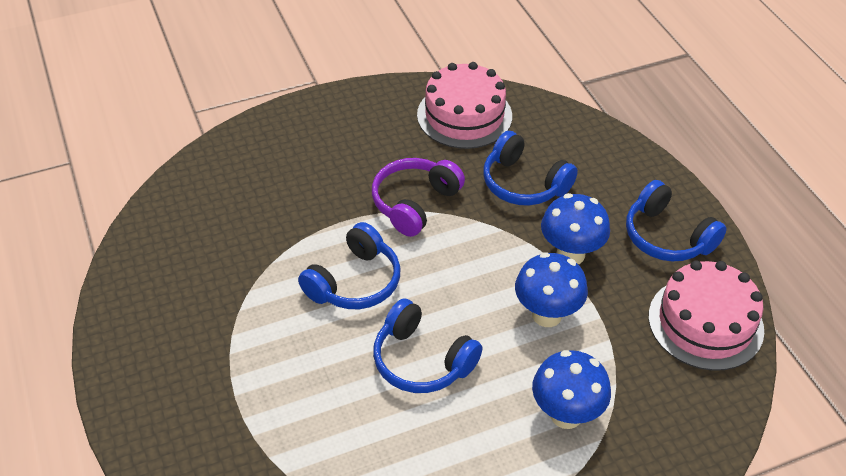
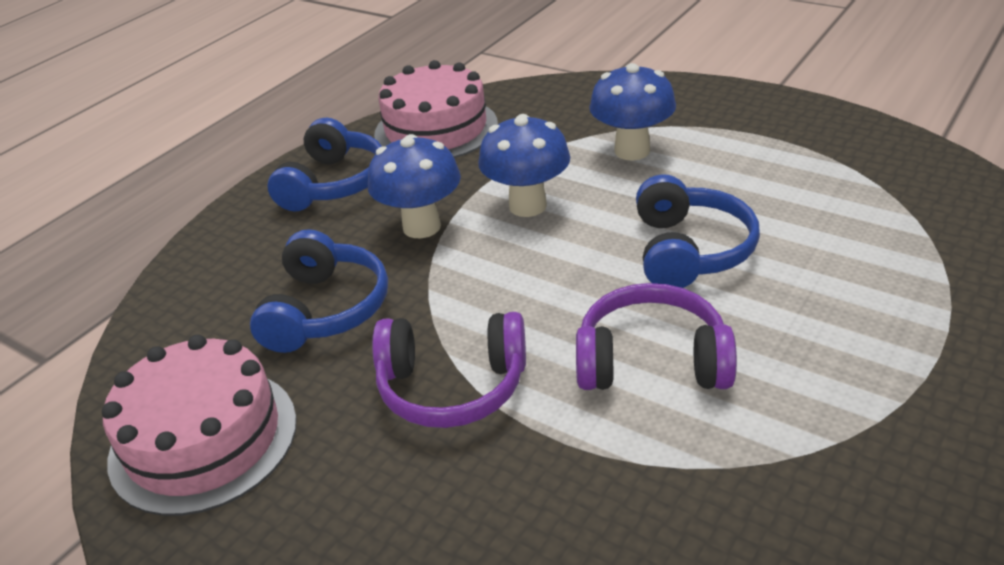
camera: 120 degrees left, 10 degrees down
blue headphones [298,222,400,309] -> purple headphones [576,283,737,390]

